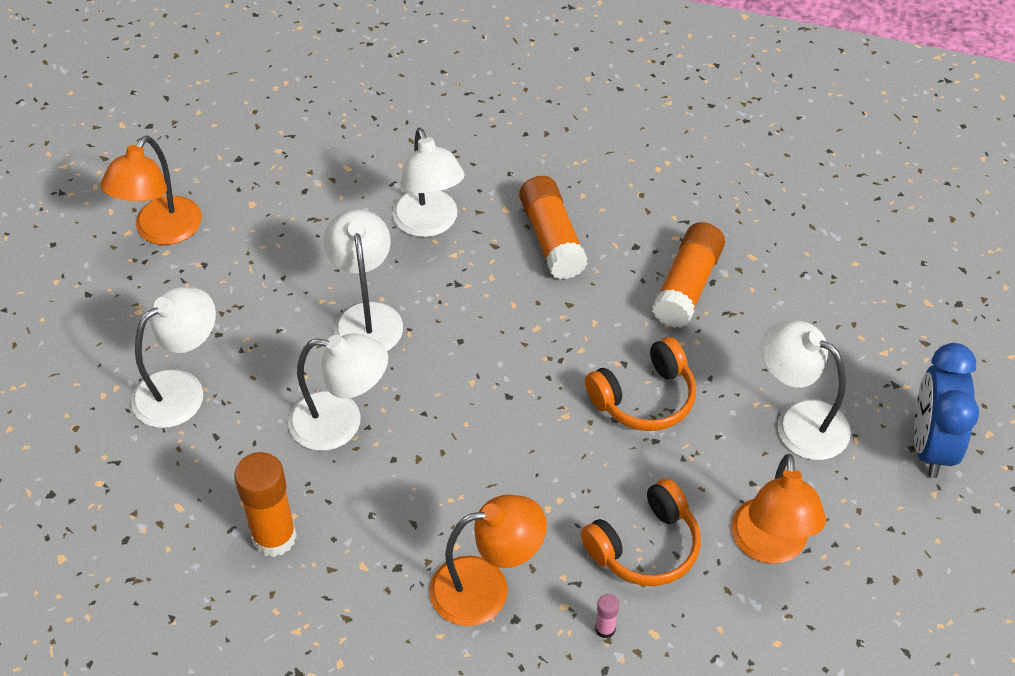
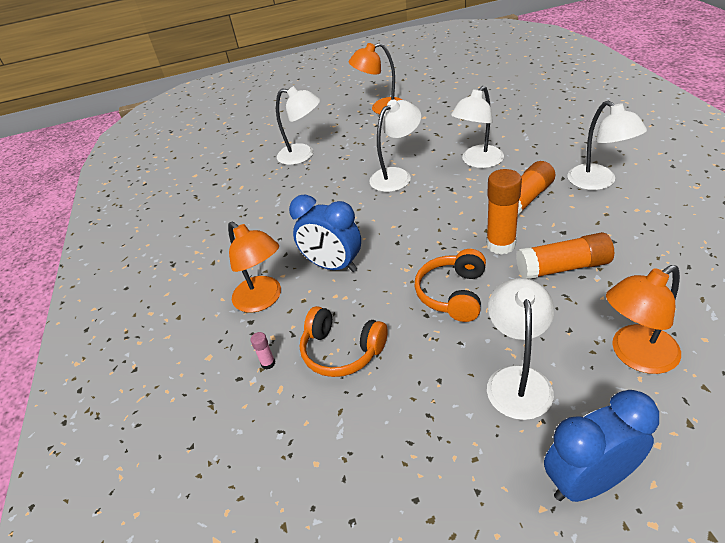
camera: 65 degrees right, 10 degrees down
orange glue stick [234,452,297,557] -> orange glue stick moved to [486,169,522,255]
white lamp [288,333,388,451] -> white lamp moved to [567,101,647,190]
orange headphones [585,337,696,431] -> orange headphones turned 75 degrees clockwise [415,249,486,322]
orange lamp [731,454,826,564] -> orange lamp moved to [606,265,681,374]
none -> blue clock [289,195,361,272]

